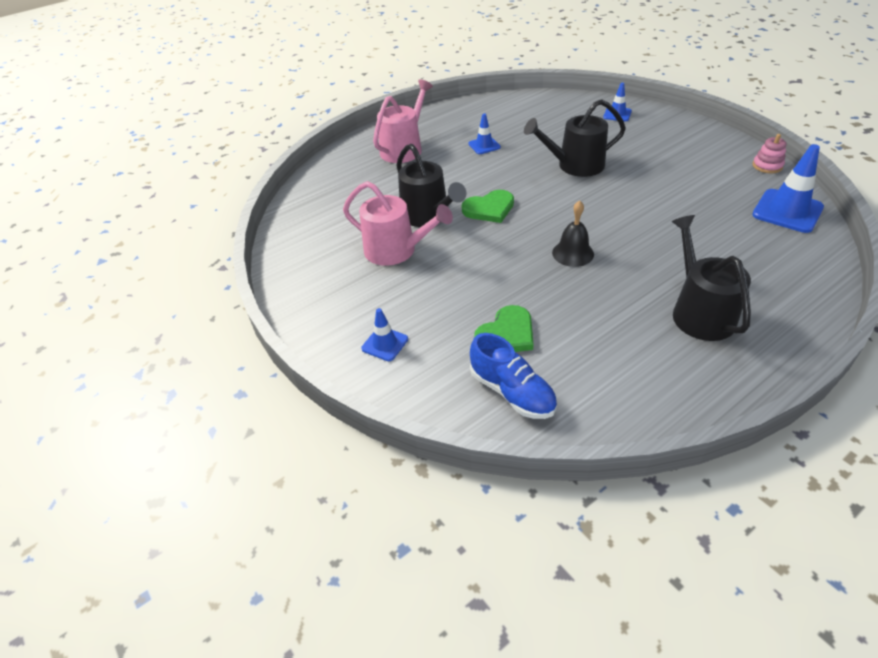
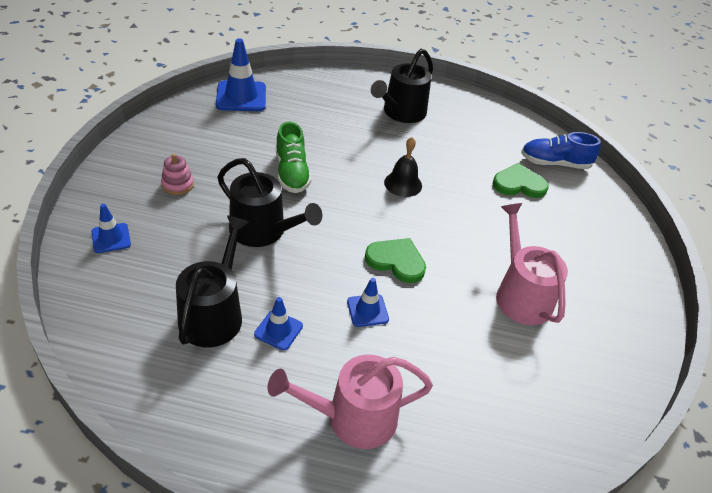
camera: 140 degrees left, 0 degrees up
blue traffic cone [361,308,408,361] -> blue traffic cone moved to [347,278,389,327]
black watering can [396,144,467,227] -> black watering can moved to [176,215,249,347]
blue shoe [470,333,557,419] -> blue shoe turned 90 degrees counterclockwise [521,132,601,169]
pink stacking toy [753,134,787,173] -> pink stacking toy moved to [161,154,194,195]
none -> green shoe [276,121,311,193]

